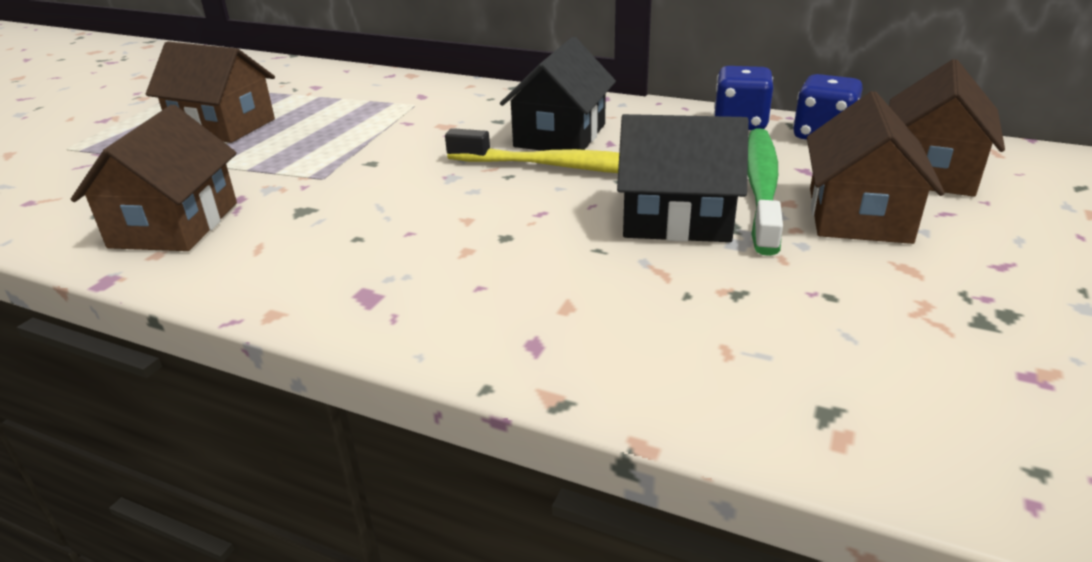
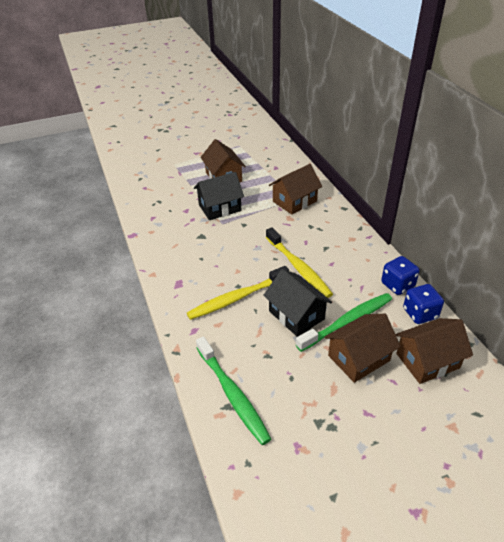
camera: 45 degrees right, 10 degrees up
brown house [71,105,237,251] -> brown house moved to [269,164,322,214]
black house [500,37,616,151] -> black house moved to [194,172,244,220]
none -> yellow toothbrush [187,266,289,320]
none -> green toothbrush [196,336,271,445]

